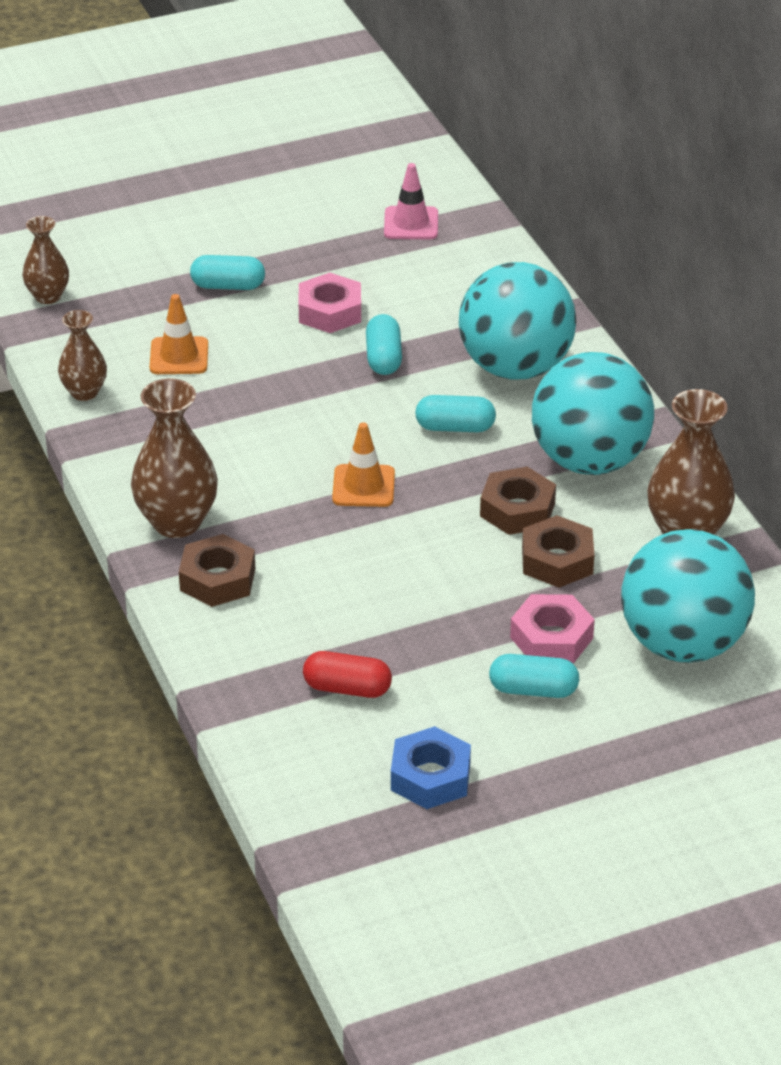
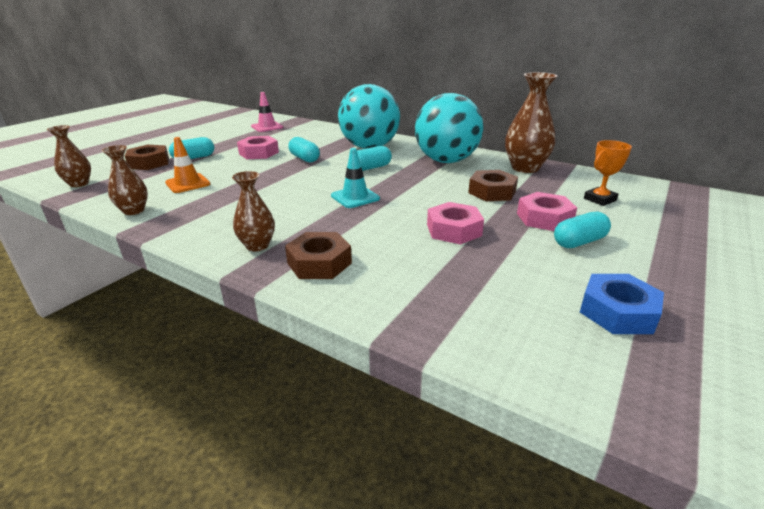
camera: 35 degrees left, 10 degrees down
brown vase [131,379,218,538] -> brown vase [232,171,275,251], size x0.60
red capsule [303,651,392,698] -> none
orange traffic cone [332,422,395,507] -> turquoise traffic cone [331,148,380,208]
brown nut [480,467,556,535] -> brown nut moved to [125,145,169,170]
turquoise ball [621,529,755,663] -> orange trophy [584,140,632,206]
none -> pink nut [427,202,484,245]

